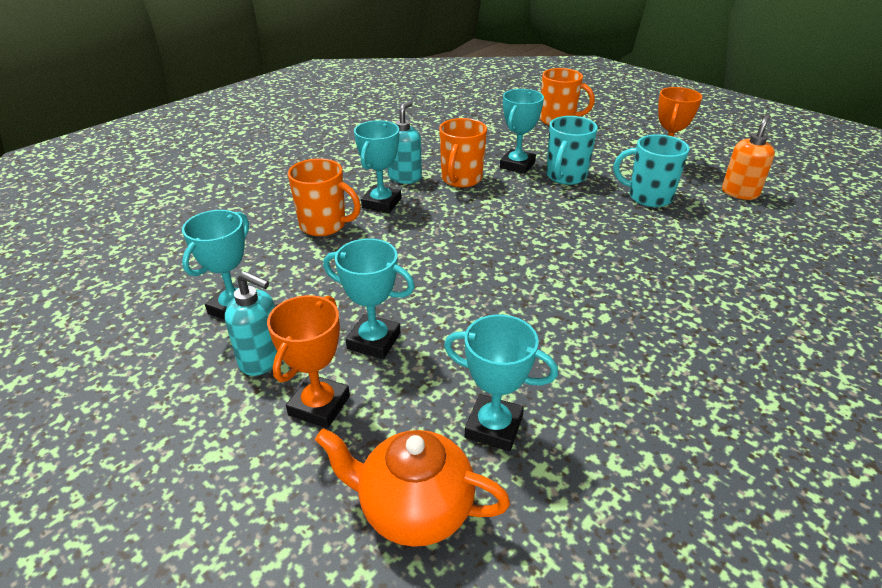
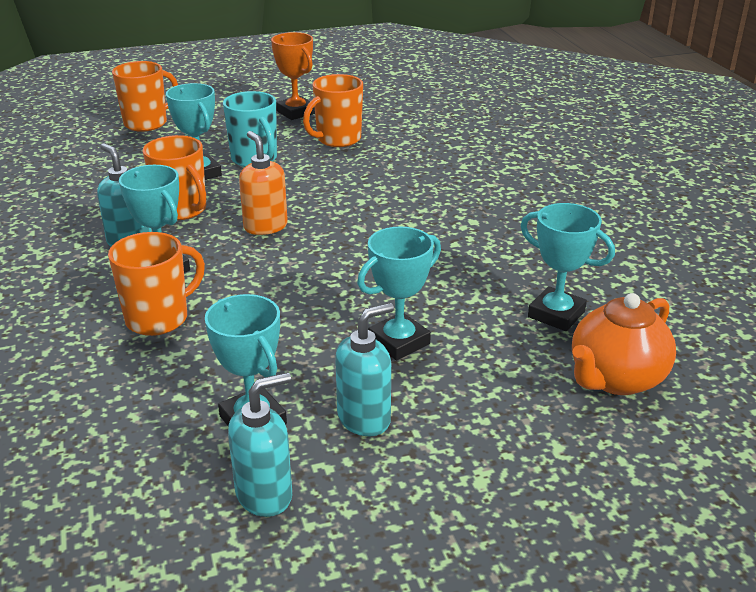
camera: 60 degrees left, 5 degrees down
orange trophy [267,295,350,428] -> none
turquoise trophy [444,314,558,451] -> turquoise trophy turned 75 degrees clockwise [520,203,615,331]
turquoise mug [613,134,690,207] -> orange mug [303,74,363,147]
orange soap dispenser [722,114,775,200] -> orange soap dispenser moved to [239,131,288,235]
none -> turquoise soap dispenser [228,372,292,517]

